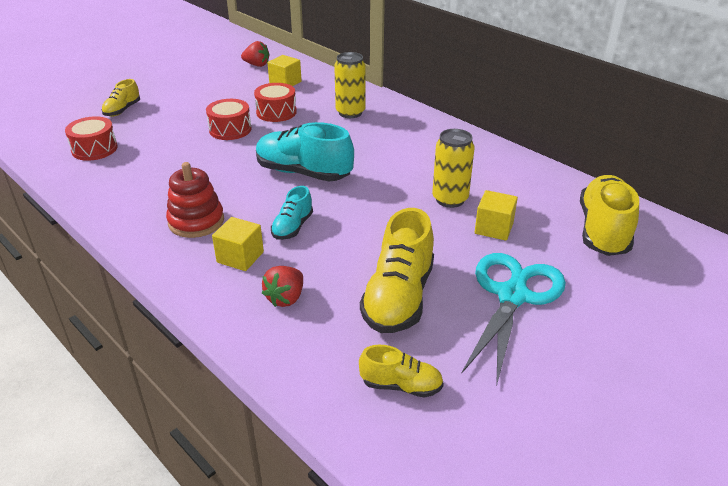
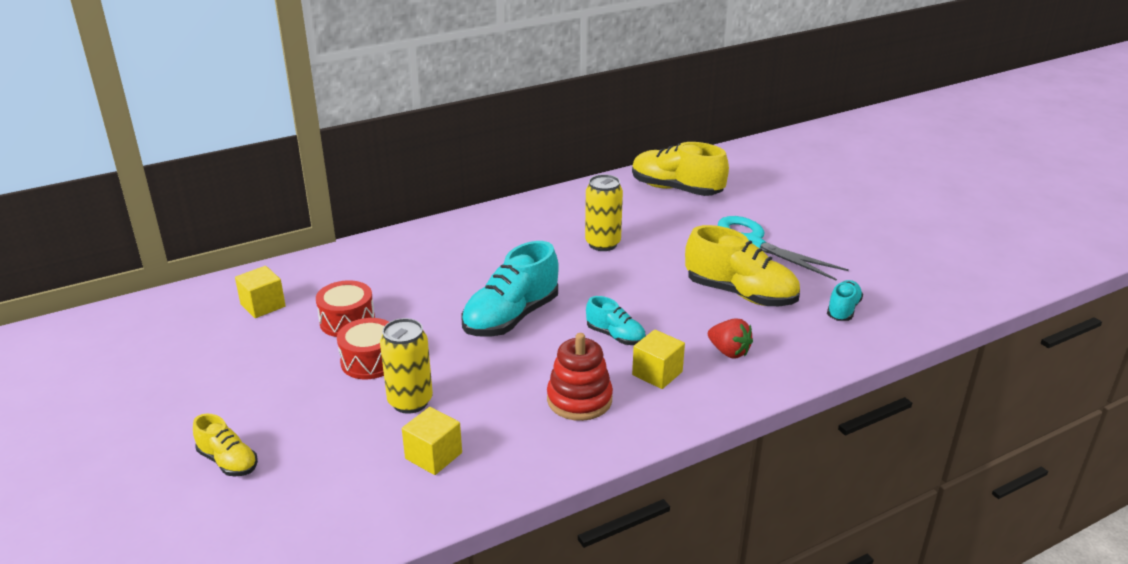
camera: 75 degrees left, 5 degrees down
red drum [65,116,118,161] -> none
red strawberry [241,41,270,67] -> none
yellow can [334,52,366,118] -> yellow can moved to [380,318,433,414]
yellow shoe [359,345,444,398] -> turquoise shoe [827,280,863,321]
yellow cube [475,190,518,241] -> yellow cube moved to [402,407,462,475]

